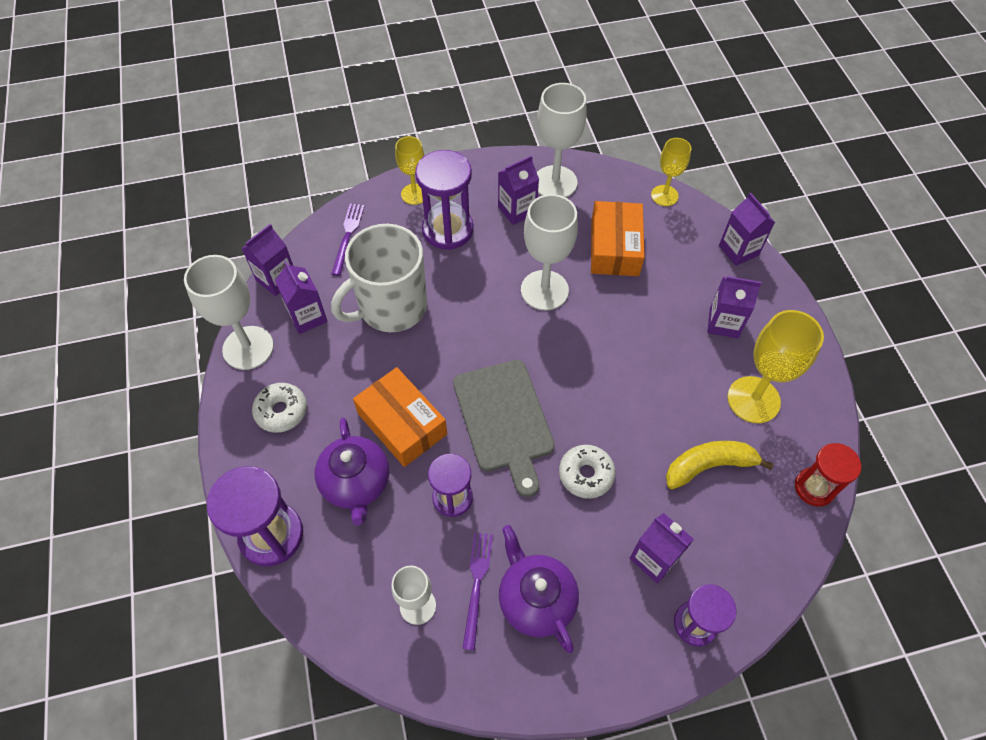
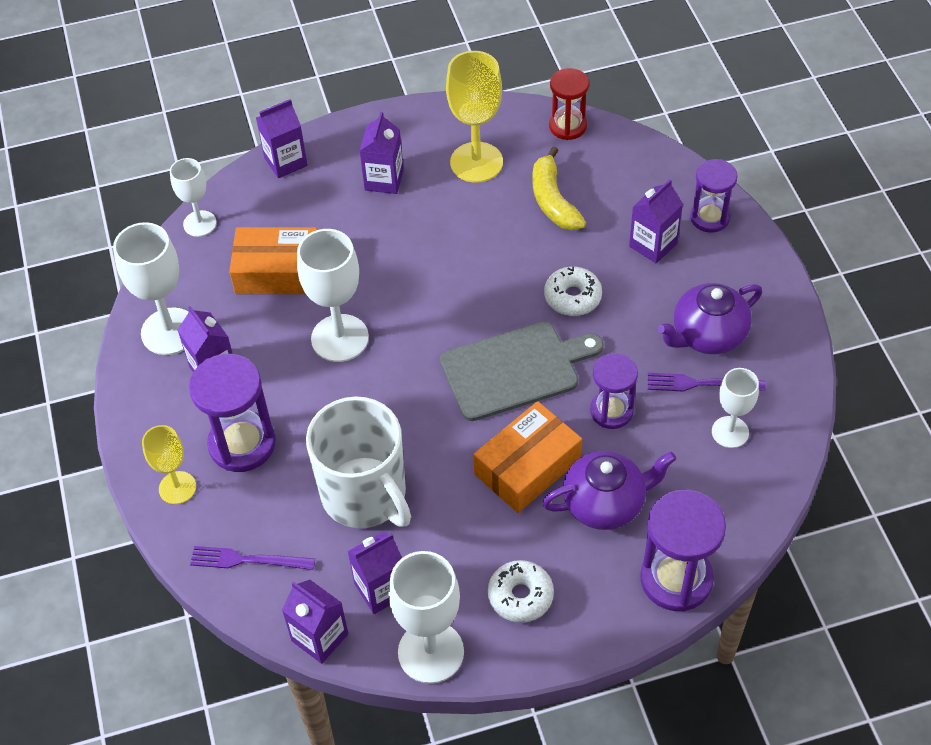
camera: 90 degrees left, 5 degrees down
yellow goblet [651,138,691,206] -> white goblet [170,158,217,237]

